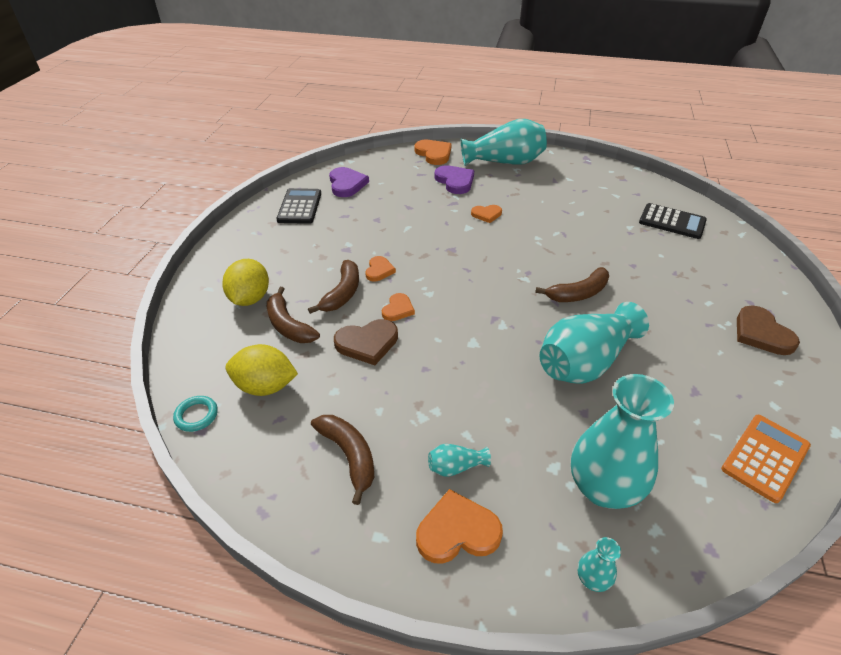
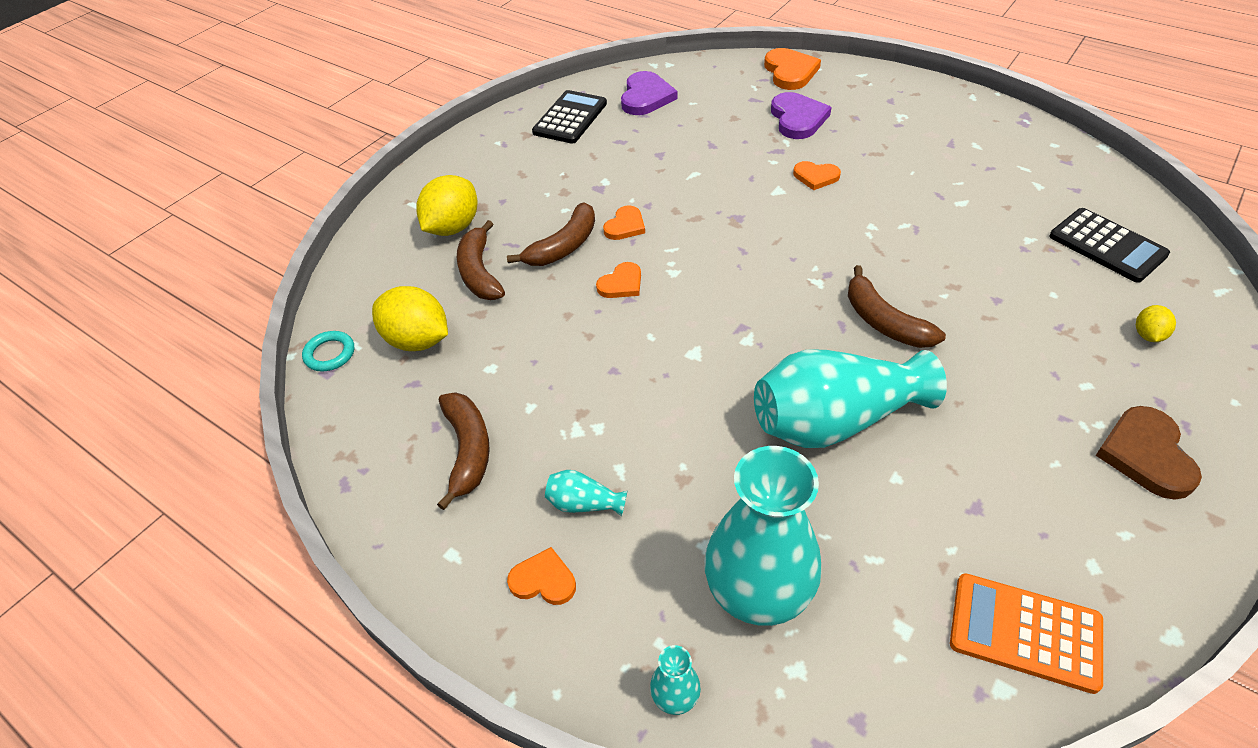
camera: 25 degrees right, 5 degrees up
brown heart [334,319,398,365] -> none
orange heart [416,489,503,564] -> orange heart [507,547,576,605], size x0.62
turquoise vase [461,119,547,166] -> none
brown banana [535,267,609,302] -> brown banana turned 60 degrees clockwise [848,265,946,348]
orange calculator [721,415,811,503] -> orange calculator turned 135 degrees counterclockwise [950,573,1103,694]
none -> yellow lemon [1136,305,1176,342]

